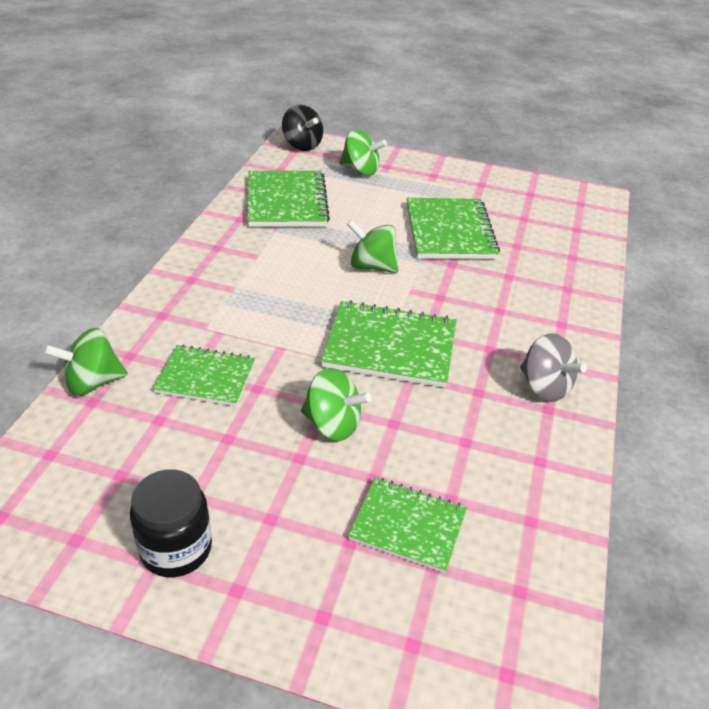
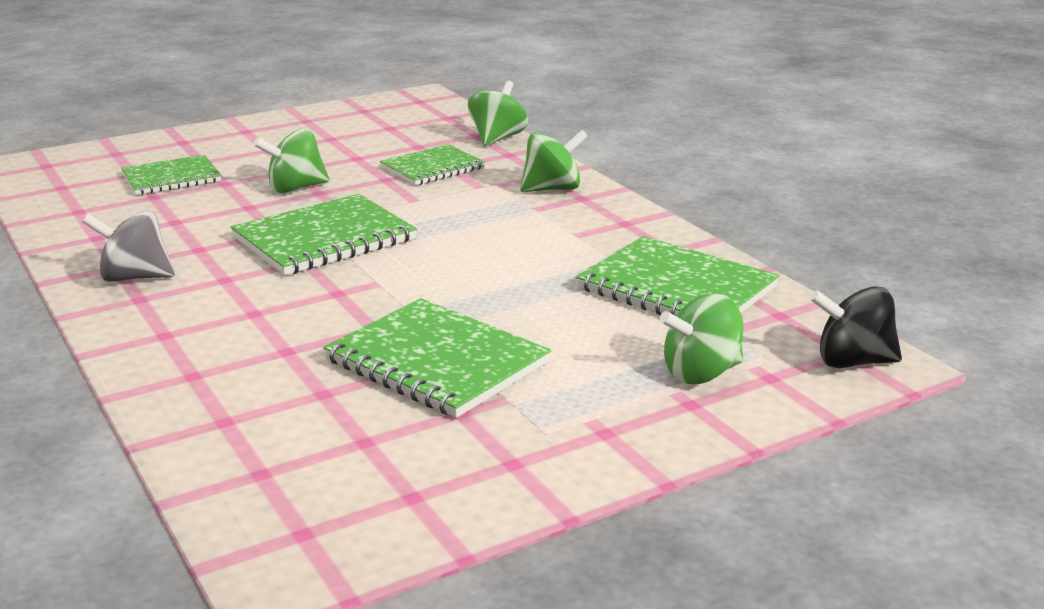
camera: 135 degrees right, 15 degrees down
black jar [130,469,212,577] -> none
green spinning top [347,220,399,273] -> green spinning top moved to [520,130,588,192]

